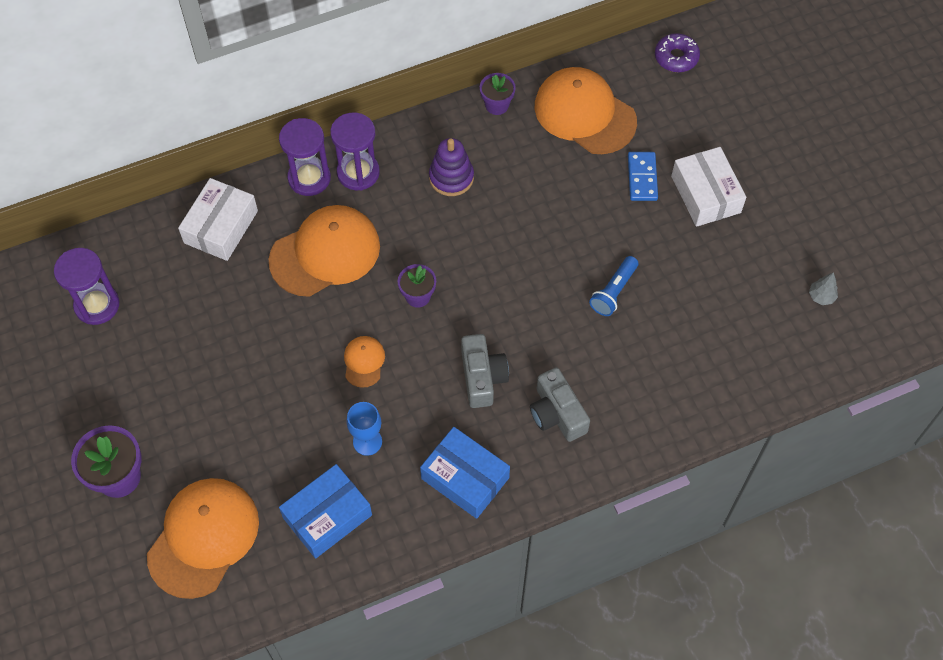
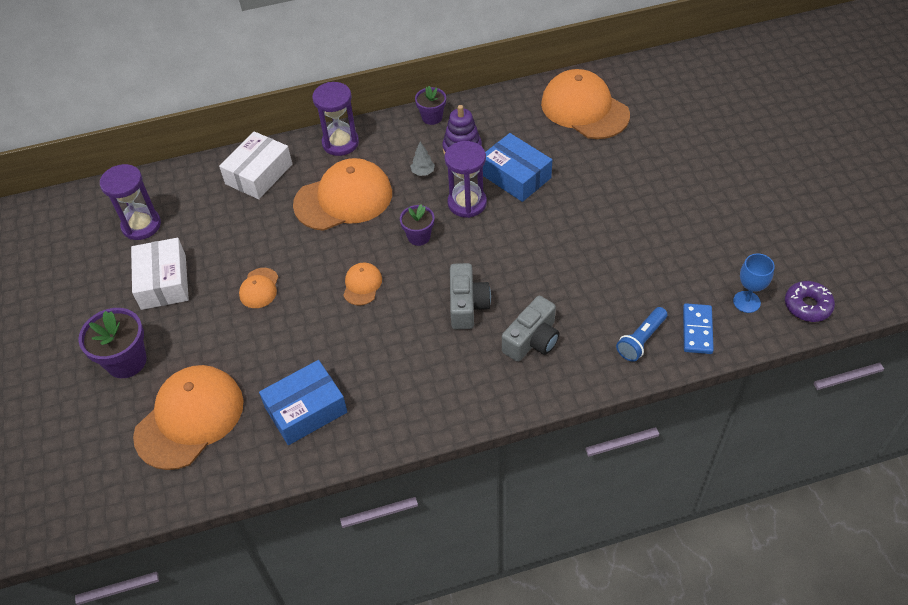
camera: 10 degrees right, 10 degrees down
purple hourglass [330,112,380,190] -> purple hourglass moved to [444,141,487,218]
blue goblet [347,402,382,456] -> blue goblet moved to [733,254,775,313]
blue box [420,427,510,519] -> blue box moved to [483,133,552,202]
purple flower pot [480,73,516,115] -> purple flower pot moved to [415,86,446,125]
grey camera [530,367,590,442] -> grey camera turned 120 degrees counterclockwise [502,296,559,362]
blue flashlight [589,256,638,316] -> blue flashlight moved to [616,307,667,362]
blue domino [628,152,658,201] -> blue domino moved to [683,303,714,354]
purple donut [655,33,700,72] -> purple donut moved to [785,281,835,322]
white box [671,147,746,227] -> white box moved to [131,238,189,310]
grey tree [809,272,838,305] -> grey tree moved to [410,142,435,176]
none -> orange cap [239,268,278,308]

